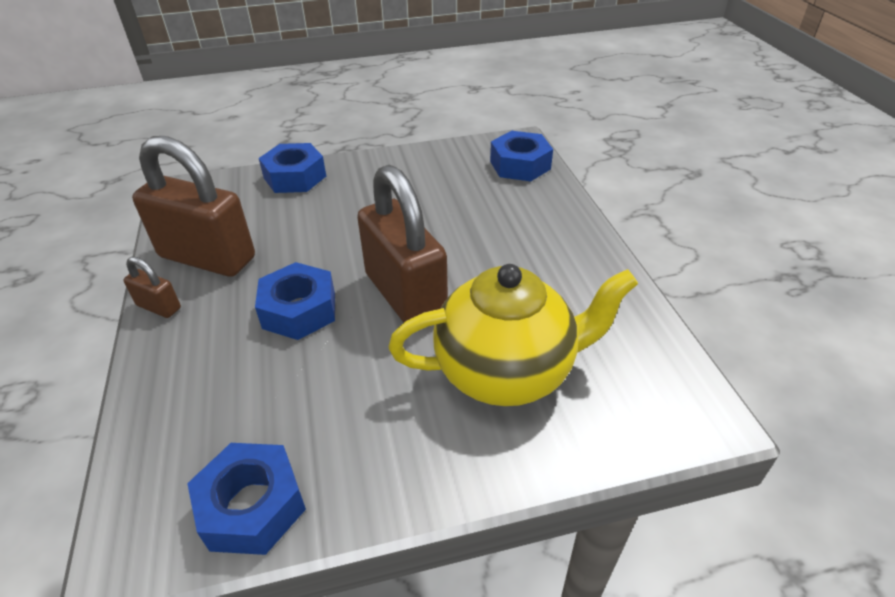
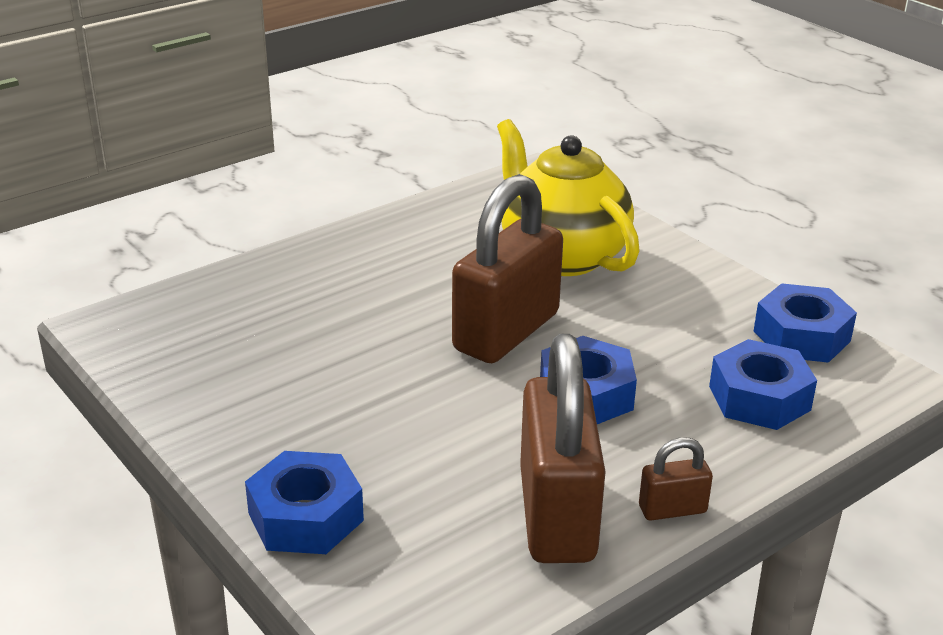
camera: 115 degrees left, 10 degrees down
brown padlock [124,256,181,318] -> brown padlock turned 75 degrees clockwise [639,437,713,521]
blue nut [490,131,553,181] -> blue nut moved to [709,339,817,430]

